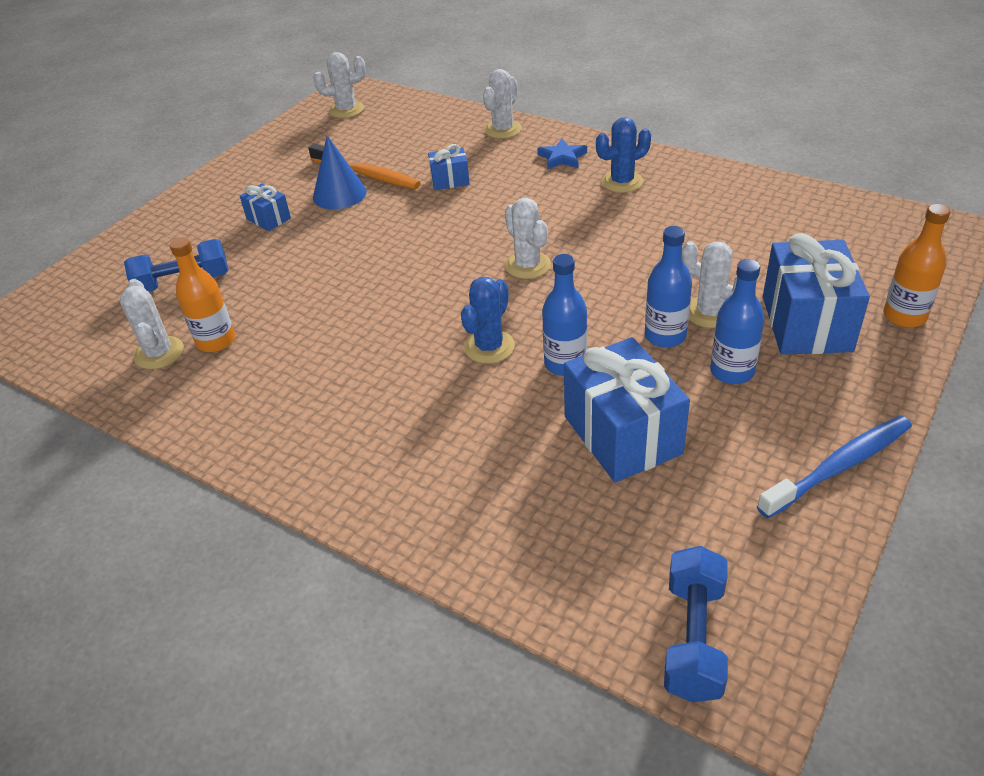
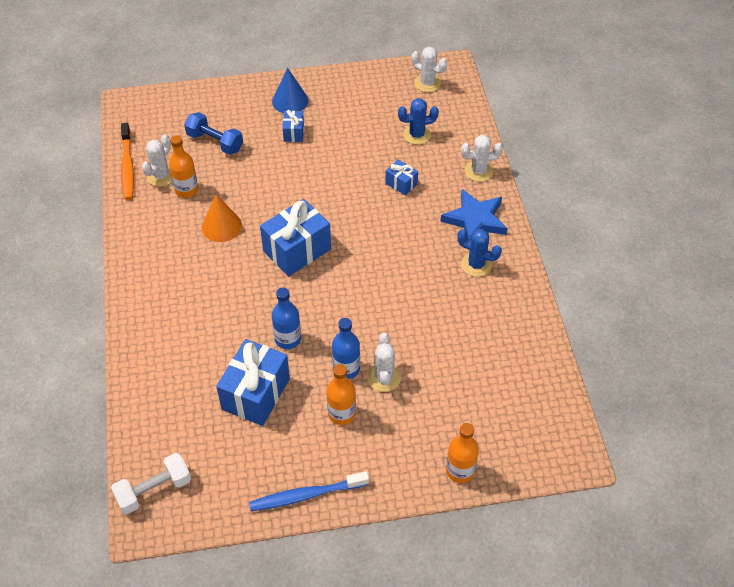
camera: 45 degrees right, 10 degrees up
orange toothbrush [309,144,421,189] -> orange toothbrush moved to [121,123,134,200]
blue cone [313,136,367,209] -> blue cone moved to [272,68,308,113]
blue cactus [461,277,515,364] -> blue cactus moved to [398,98,439,145]
white cactus [505,198,551,279] -> none
blue star [537,139,587,170] -> blue star [440,189,508,240], size x1.78
blue dumbbell [664,546,728,703] -> white dumbbell [111,453,191,514]
blue bottle [710,259,765,384] -> orange bottle [327,364,356,425]
blue toothbrush [757,416,912,519] -> blue toothbrush turned 150 degrees clockwise [249,471,369,511]
blue gift [763,233,870,355] -> blue gift moved to [260,199,331,277]
none -> orange cone [202,195,242,242]

